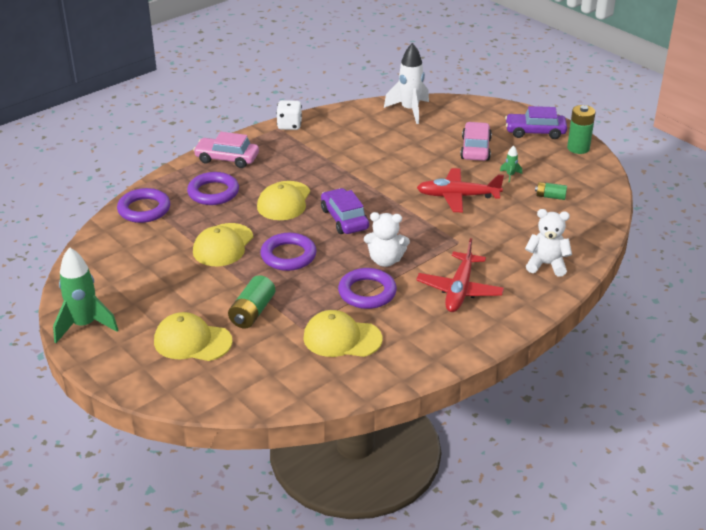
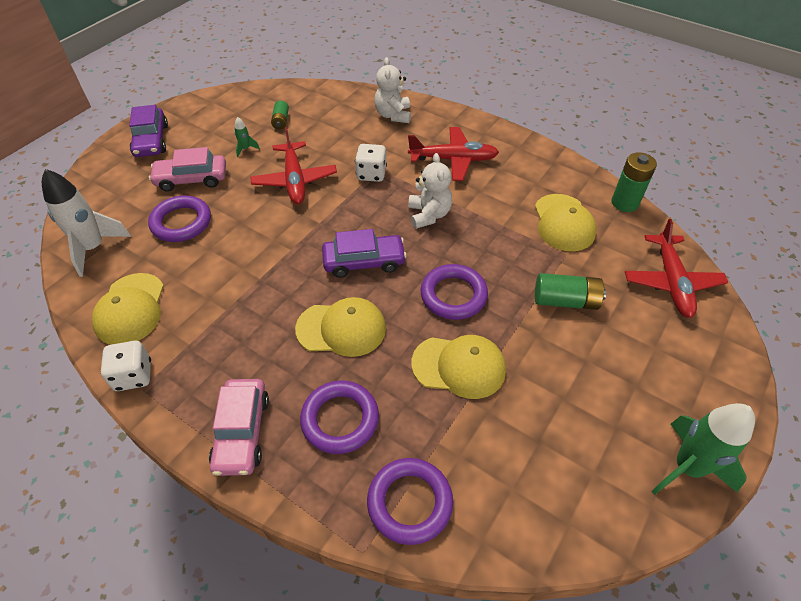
camera: 105 degrees left, 15 degrees up
yellow cap [154,312,233,361] -> yellow cap moved to [92,273,164,345]
purple car [321,188,369,234] -> purple car turned 150 degrees counterclockwise [322,229,407,278]
purple ring [338,268,397,309] -> purple ring moved to [148,195,211,242]
green battery [567,105,596,154] -> green battery moved to [611,152,657,212]
none -> white dice [355,144,387,182]
none -> red plane [625,219,728,318]

